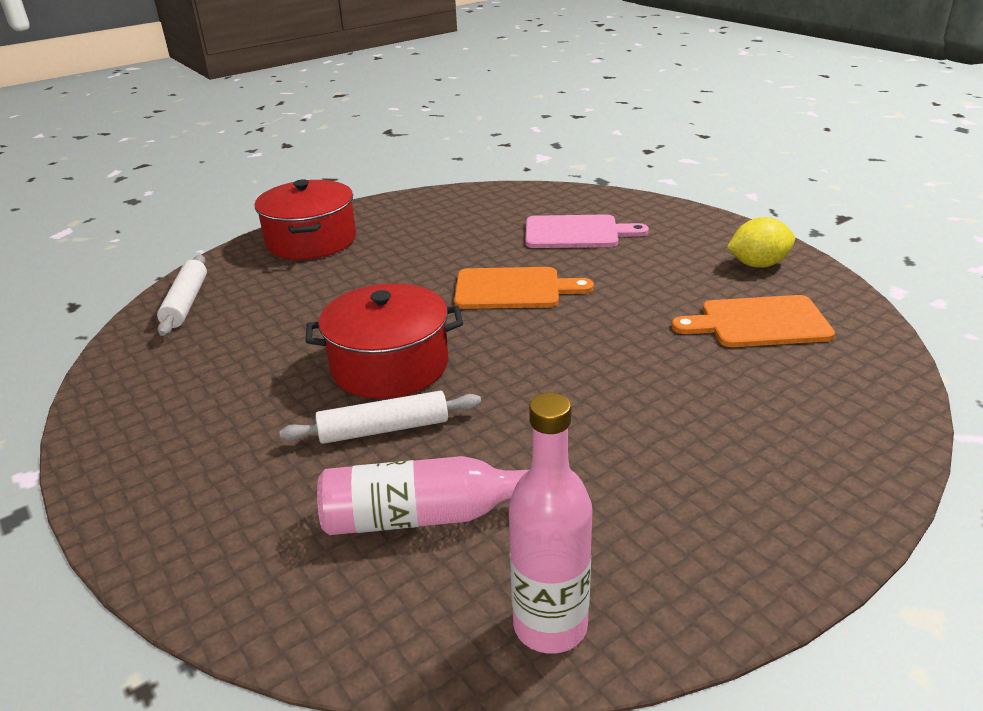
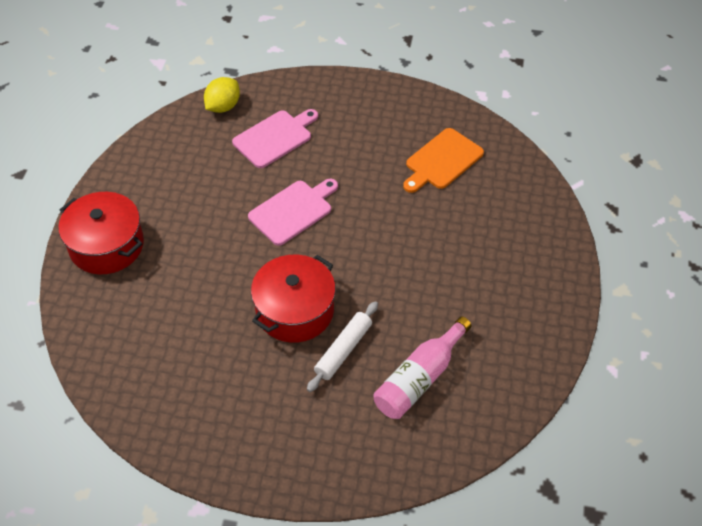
camera: 45 degrees left, 20 degrees up
white rolling pin [157,255,207,336] -> none
orange cutting board [454,267,594,309] -> pink cutting board [248,179,338,246]
pink bottle [509,393,592,654] -> none
yellow lemon [727,217,795,268] -> yellow lemon moved to [204,77,240,113]

